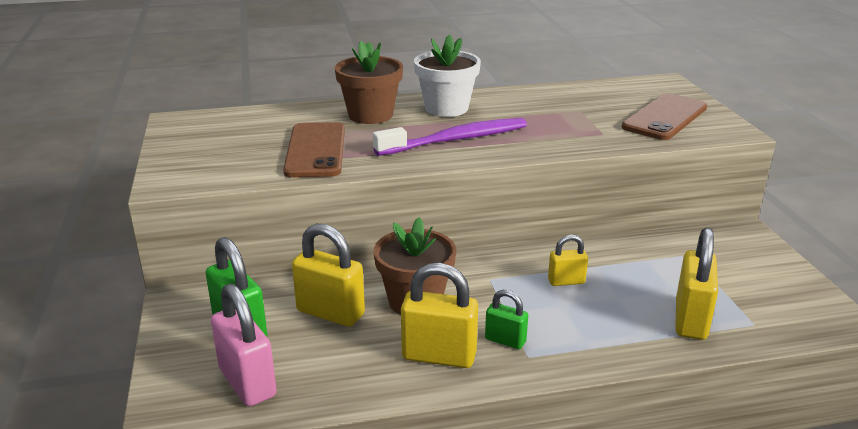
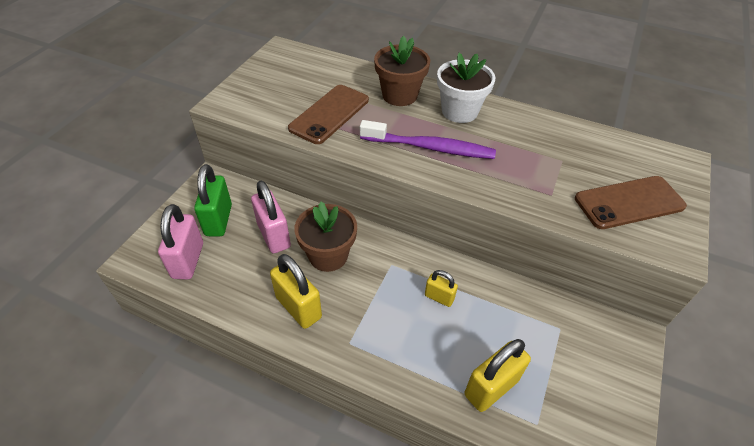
camera: 35 degrees right, 20 degrees up
yellow padlock [292,224,365,327] -> pink padlock [251,181,291,254]
green padlock [485,290,528,349] -> none

